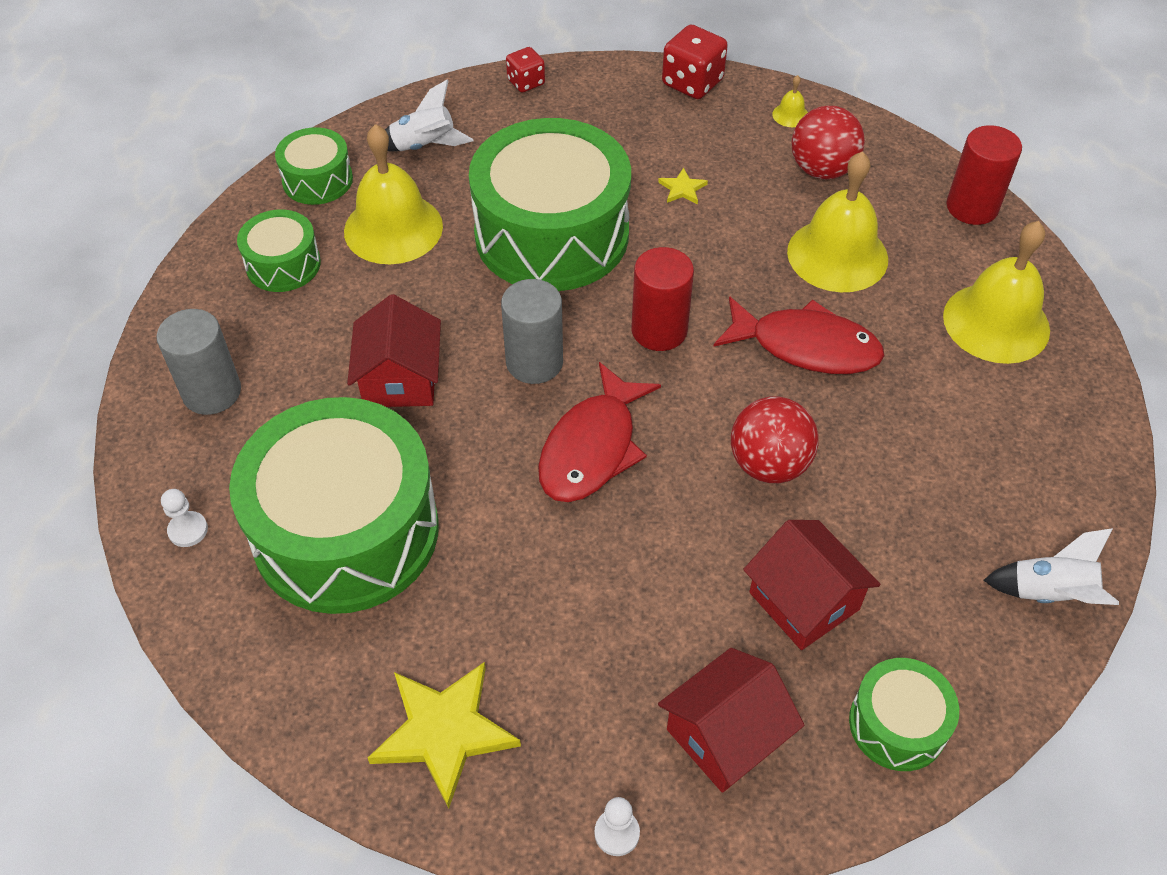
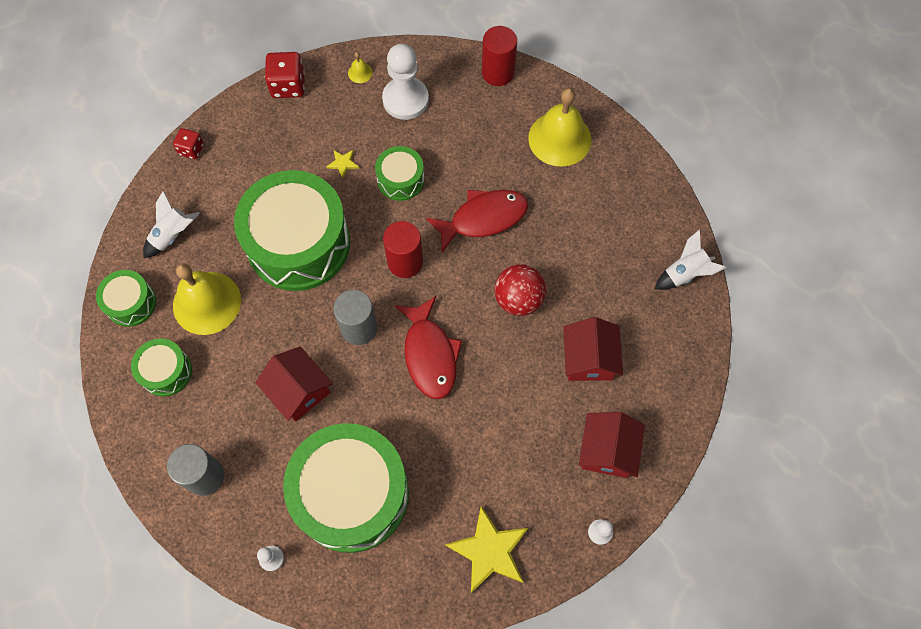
camera: 40 degrees left, 15 degrees up
red house [743,520,881,650] -> red house turned 75 degrees clockwise [563,317,623,381]
yellow bell [787,151,888,292] -> none
red ball [791,106,865,179] -> white pawn [382,44,429,120]
green drum [849,658,959,771] -> green drum moved to [375,146,424,201]

